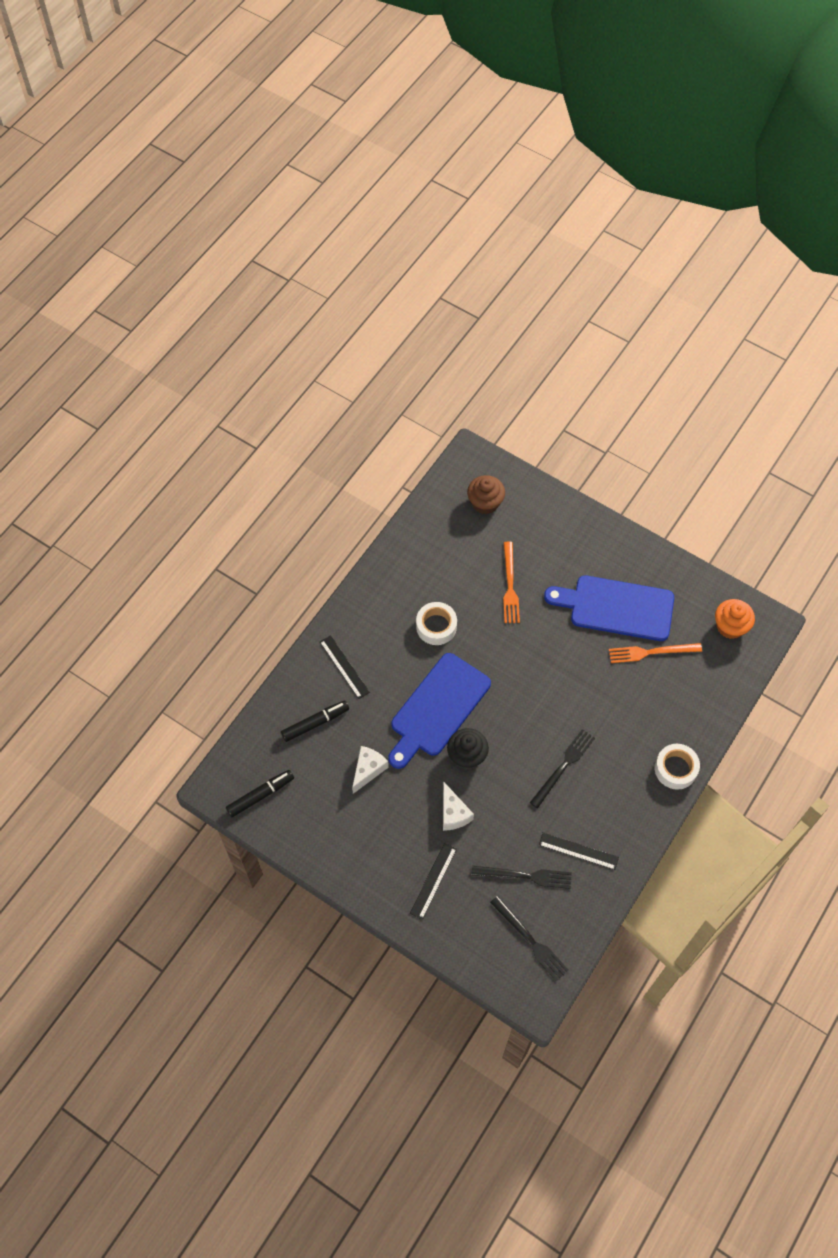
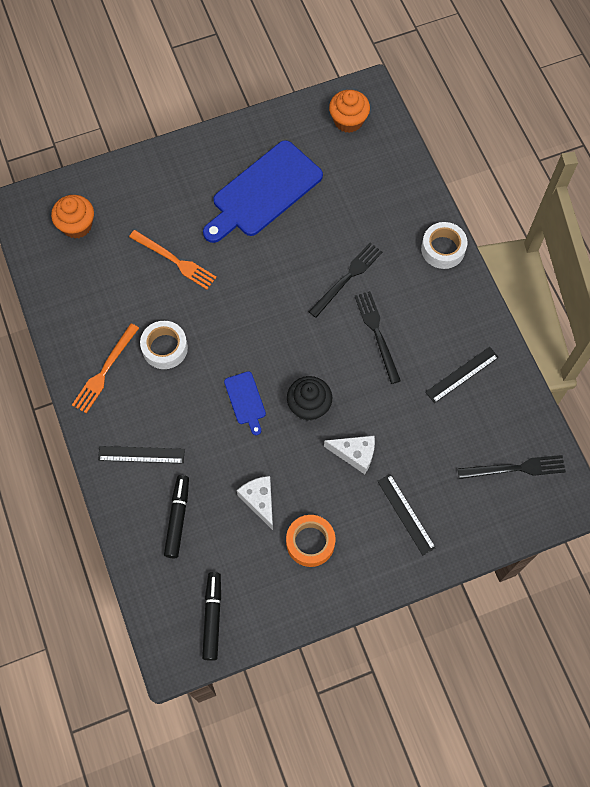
camera: 55 degrees left, 5 degrees up
blue cutting board [388,653,491,769] -> blue cutting board [224,371,266,435], size x0.46
brown cupcake [467,475,505,514] -> orange cupcake [51,195,94,239]
black fork [472,866,572,889] -> black fork moved to [309,243,383,318]
orange fork [609,643,702,663] -> orange fork moved to [72,323,139,414]
none -> orange tape [286,515,335,567]

